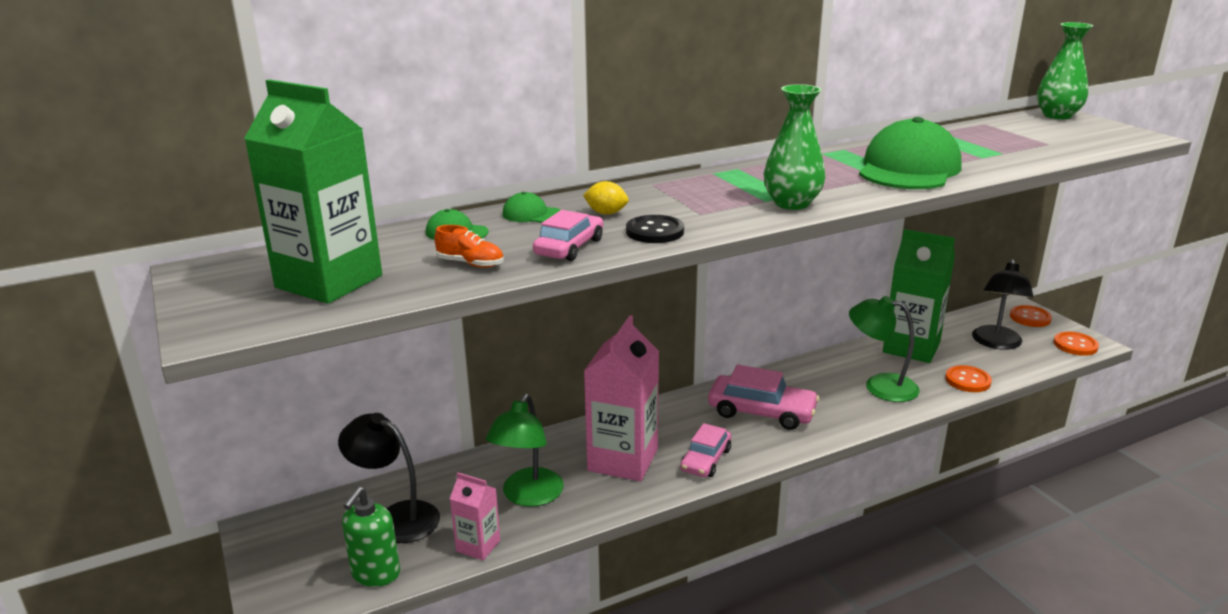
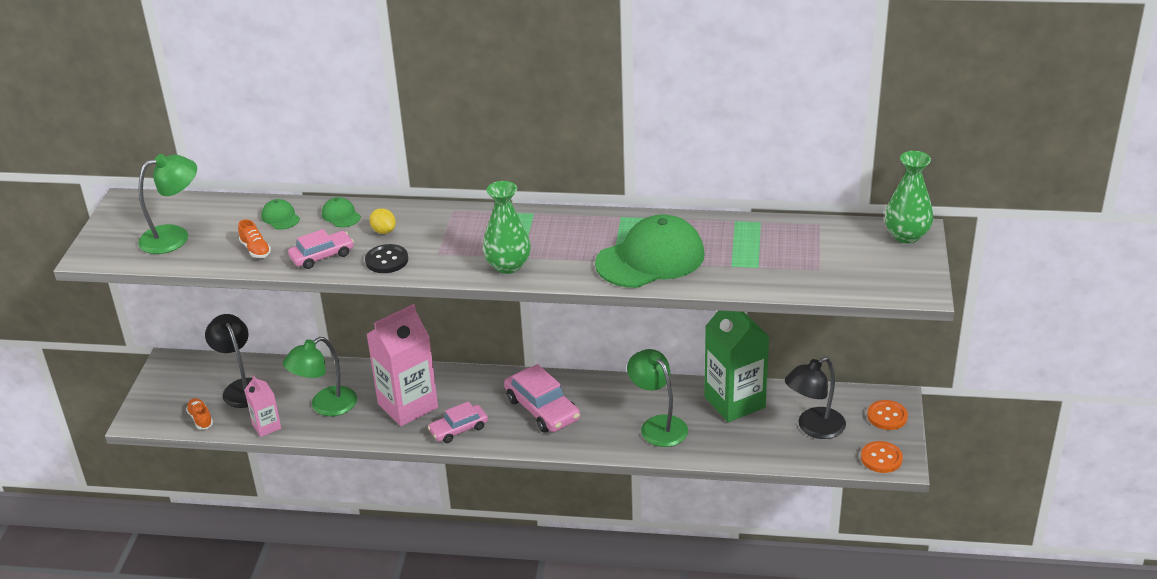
camera: 35 degrees right, 10 degrees up
green carton [244,79,382,304] -> green lamp [138,154,197,254]
green soap dispenser [342,487,400,587] -> orange shoe [186,398,213,429]
orange button [945,365,992,392] -> none

